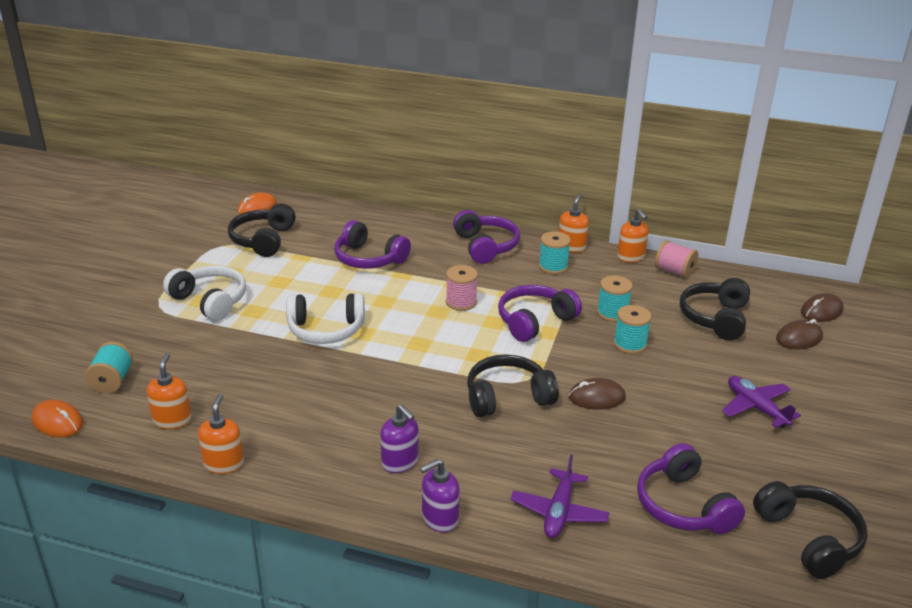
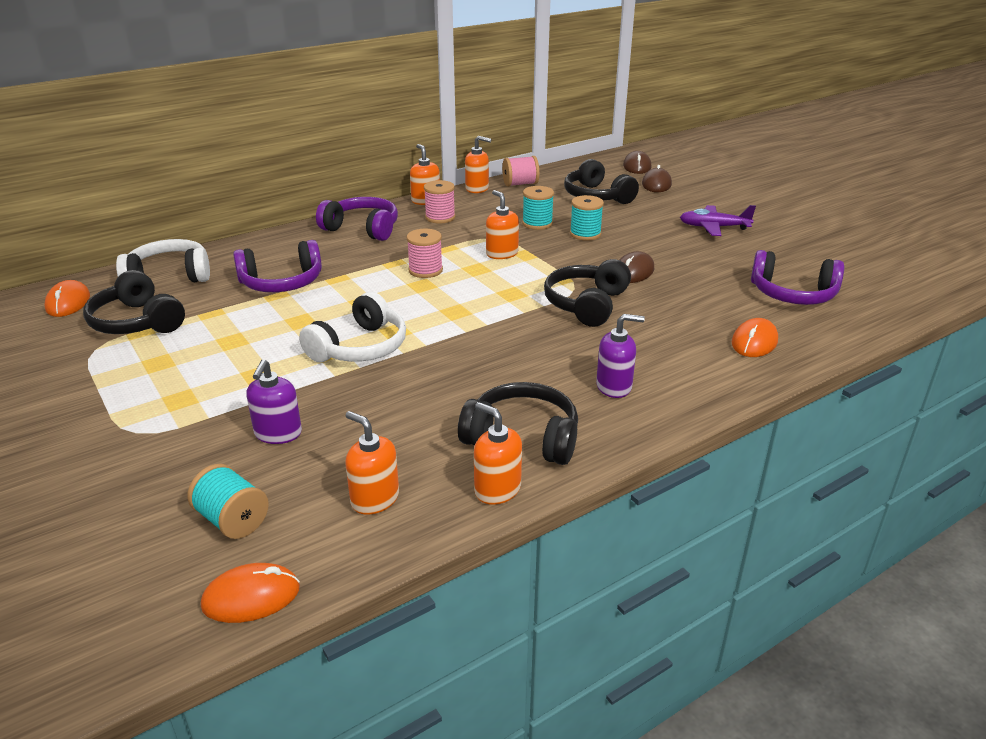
camera: 50 degrees left, 0 degrees up
white headphones [163,266,246,321] -> white headphones moved to [116,239,210,282]
purple soap dispenser [420,459,460,532] -> purple soap dispenser moved to [246,359,302,444]
purple headphones [498,285,582,342] -> orange soap dispenser [486,190,519,259]
purple plane [510,455,610,538] -> orange mouse [732,318,778,357]
turquoise spool [539,231,571,274] -> pink spool [424,180,455,224]
black headphones [753,481,867,579] -> black headphones moved to [458,382,578,465]

